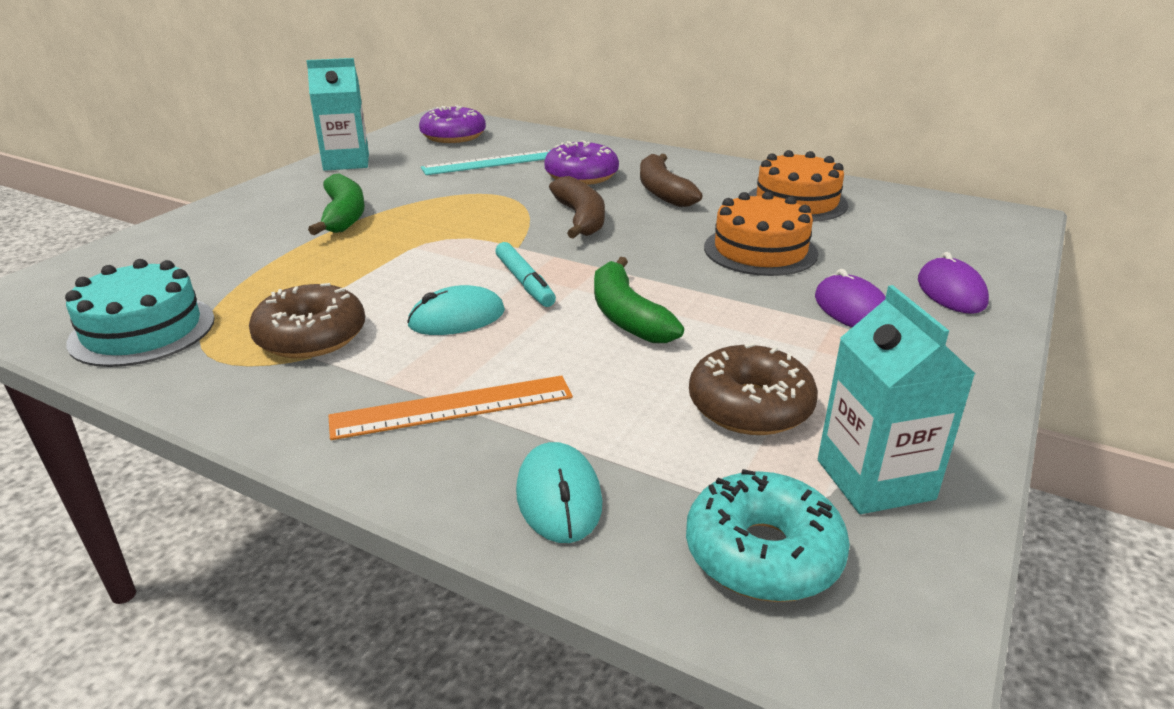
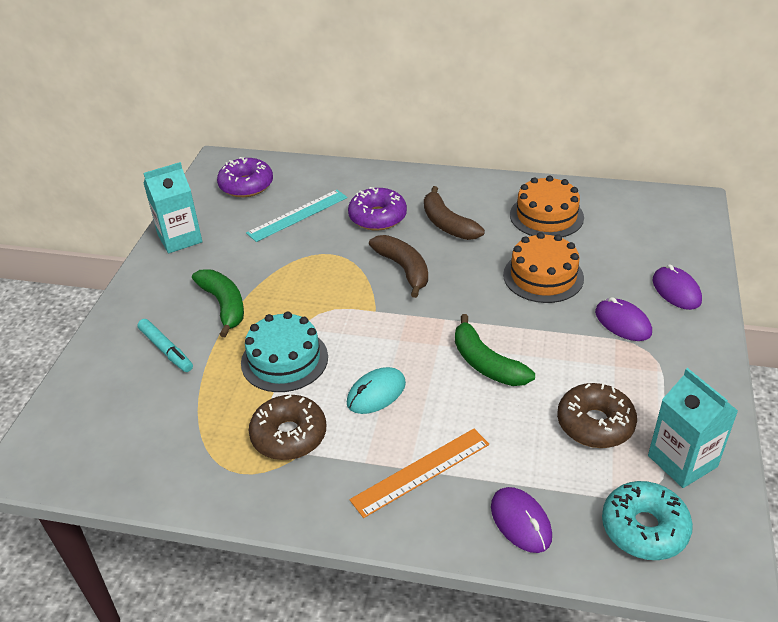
camera: 15 degrees left, 10 degrees up
turquoise cake [65,259,215,367] -> turquoise cake moved to [241,312,328,392]
turquoise marker [495,242,556,307] -> turquoise marker moved to [137,319,193,372]
turquoise mouse [516,442,603,543] -> purple mouse [491,487,552,553]

